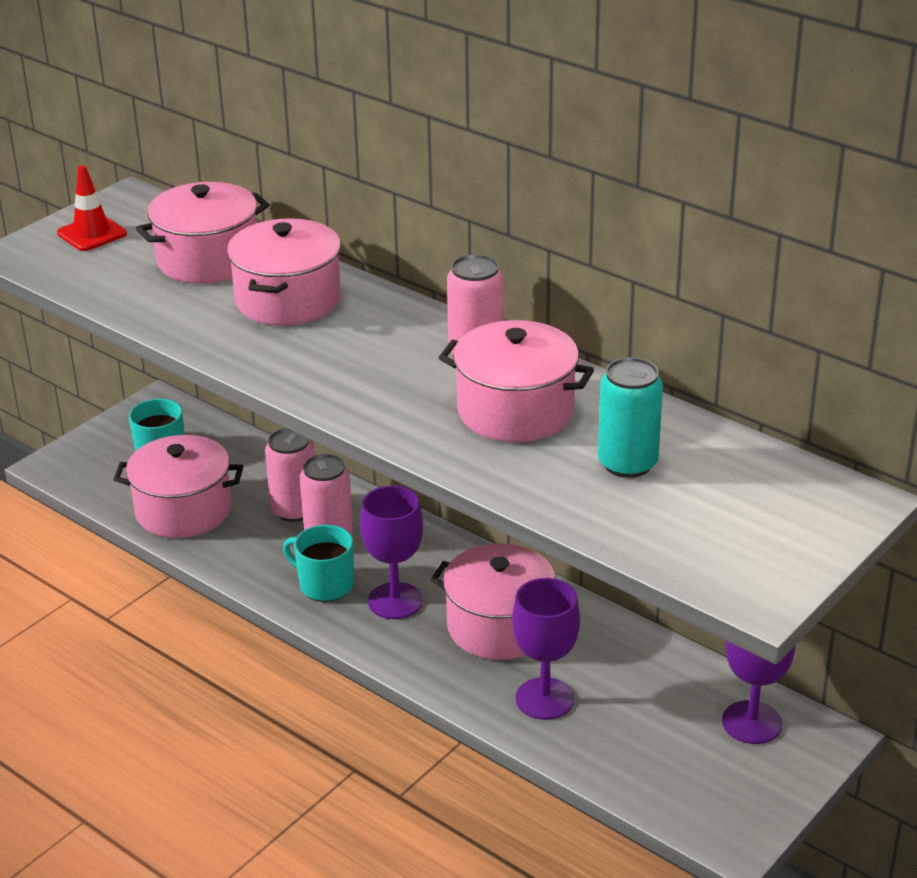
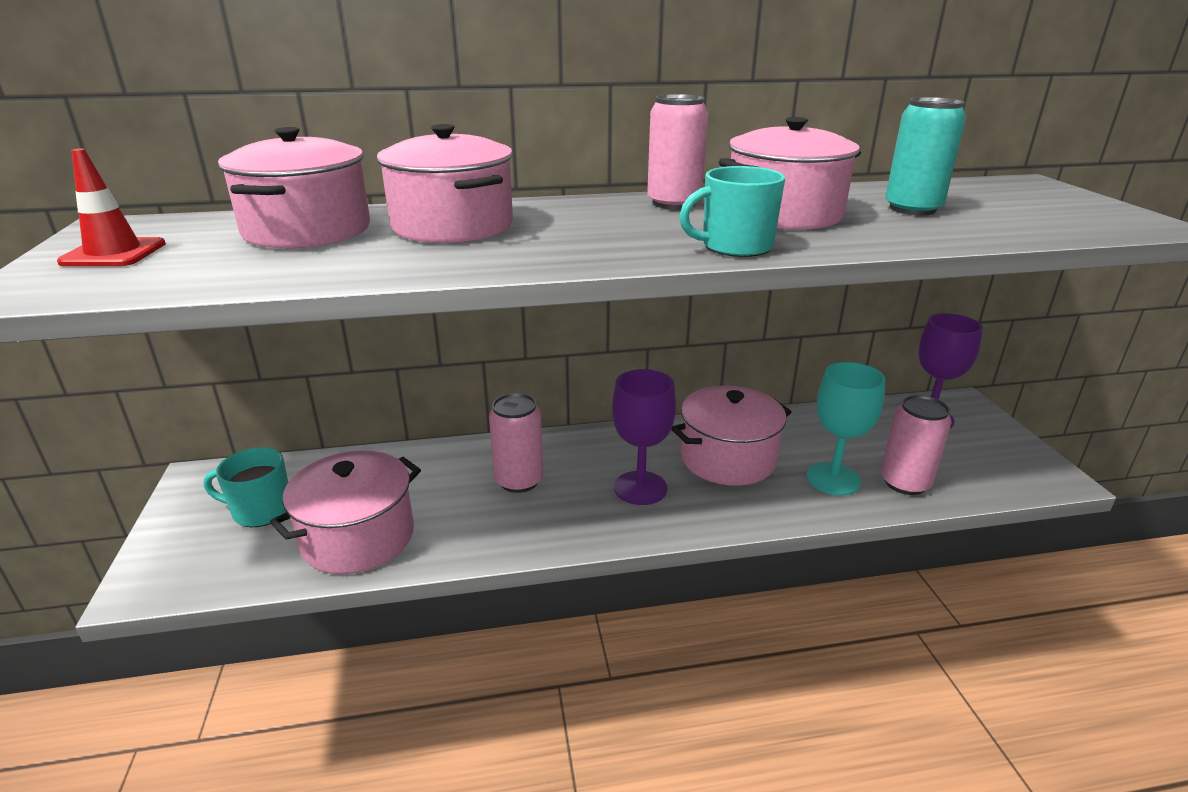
camera: 50 degrees left, 5 degrees down
pink can [265,428,314,522] -> pink can moved to [881,395,951,495]
turquoise mug [283,525,354,602] -> turquoise mug moved to [679,166,785,257]
purple goblet [512,578,580,720] -> turquoise goblet [807,362,886,495]

